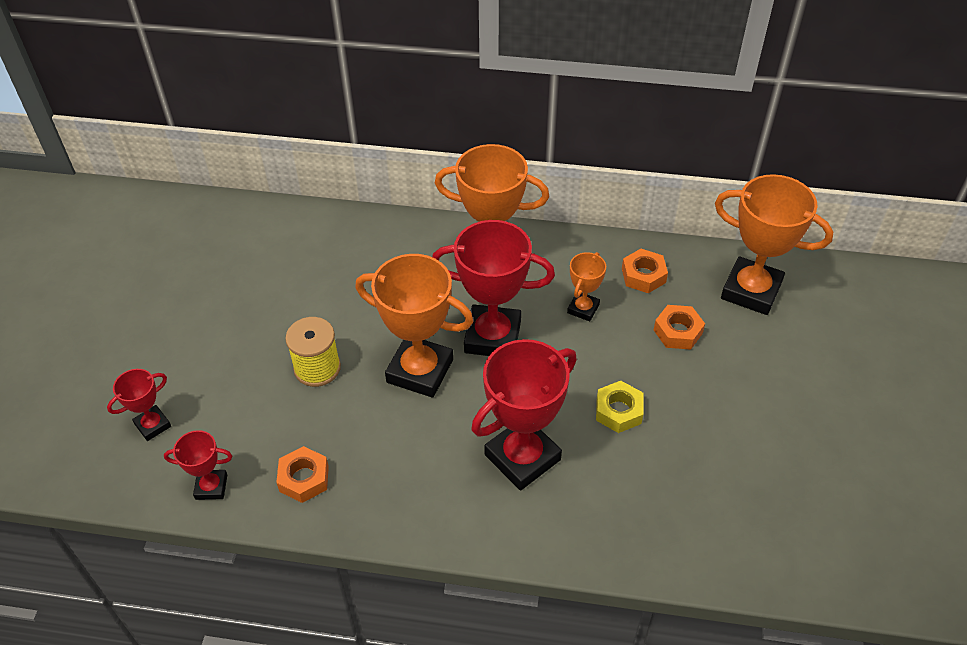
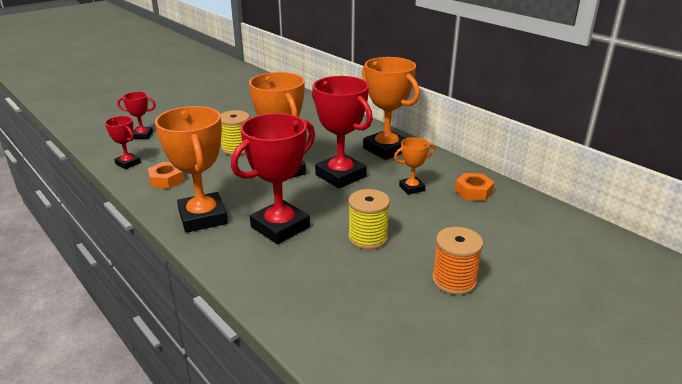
camera: 40 degrees right, 20 degrees down
red trophy [471,339,577,491] -> red trophy turned 45 degrees counterclockwise [231,113,315,244]
yellow nut [596,381,643,433] -> yellow spool [348,189,390,250]
orange nut [654,305,705,350] -> none
orange trophy [715,174,833,315] -> orange trophy moved to [155,106,228,233]
none -> orange spool [432,227,483,295]

